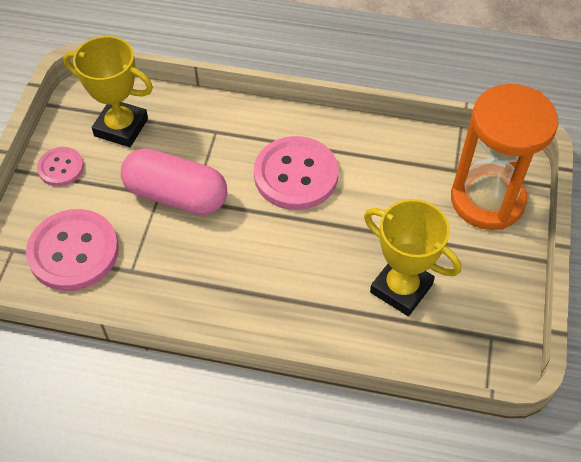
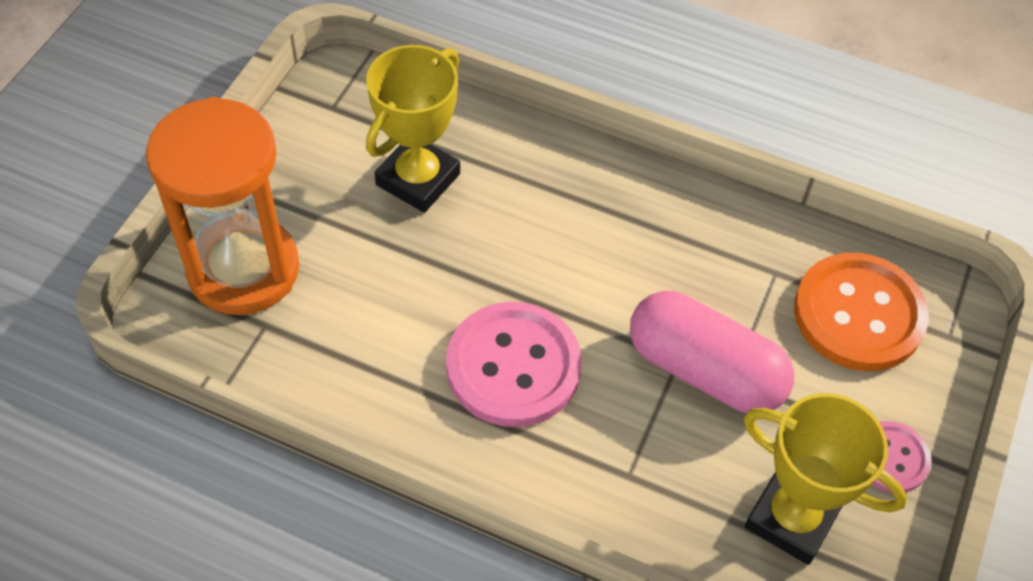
camera: 170 degrees left, 0 degrees up
pink button [26,209,119,291] -> orange button [794,253,929,371]
yellow trophy [364,199,461,316] -> yellow trophy turned 75 degrees clockwise [366,45,460,213]

